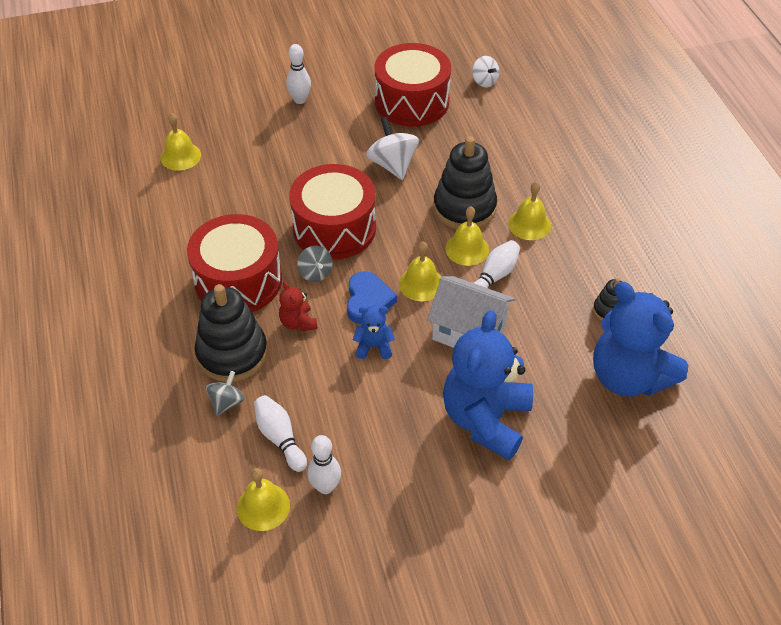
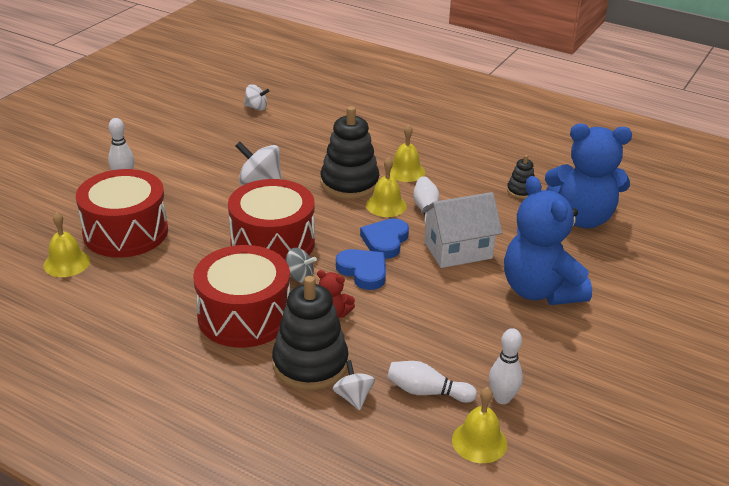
camera: 45 degrees left, 15 degrees down
grey spinning top [206,371,245,416] -> white spinning top [333,360,375,410]
blue teddy bear [353,306,395,359] -> none
red drum [375,43,451,127] -> red drum moved to [76,169,168,257]
yellow bell [399,242,441,301] -> blue heart [360,218,409,259]

